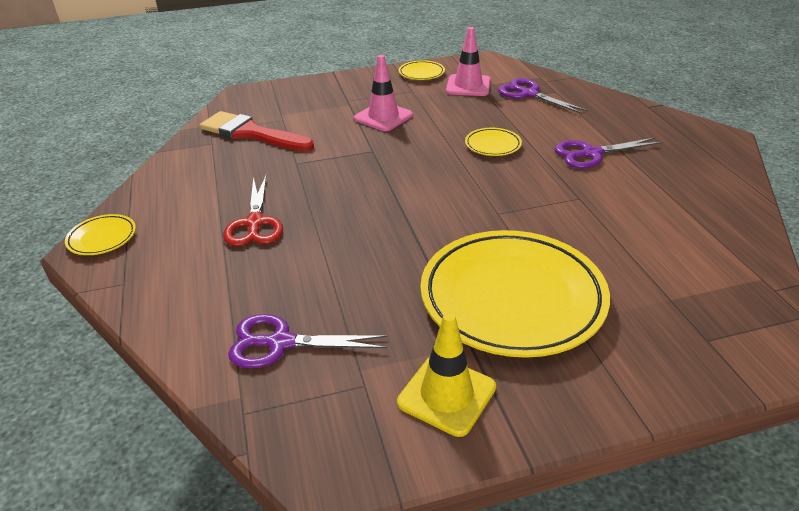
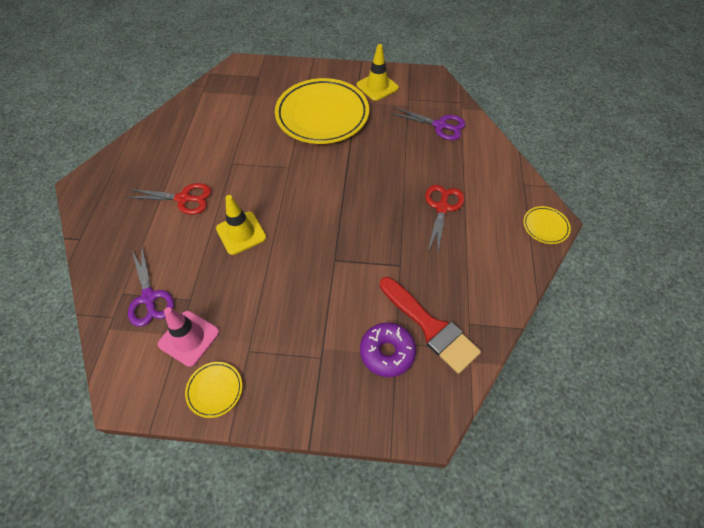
camera: 160 degrees left, 20 degrees up
pink traffic cone [354,55,413,131] -> none
yellow plate [465,128,522,156] -> yellow traffic cone [216,195,266,255]
purple scissors [555,138,662,169] -> red scissors [126,183,211,215]
none -> purple donut [360,323,416,377]

